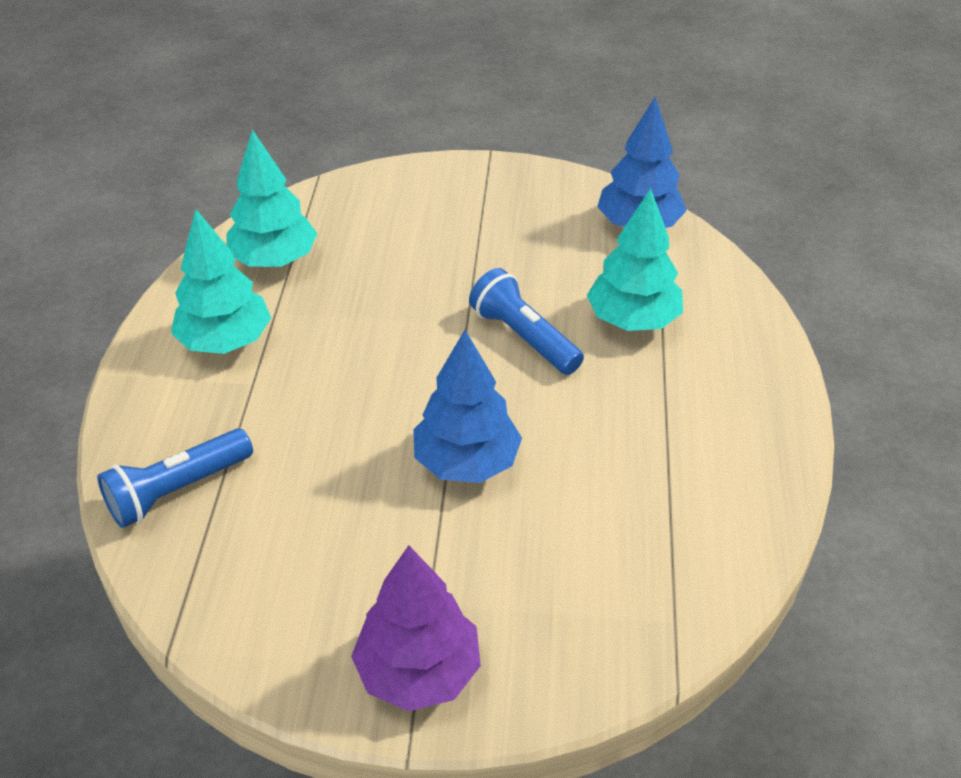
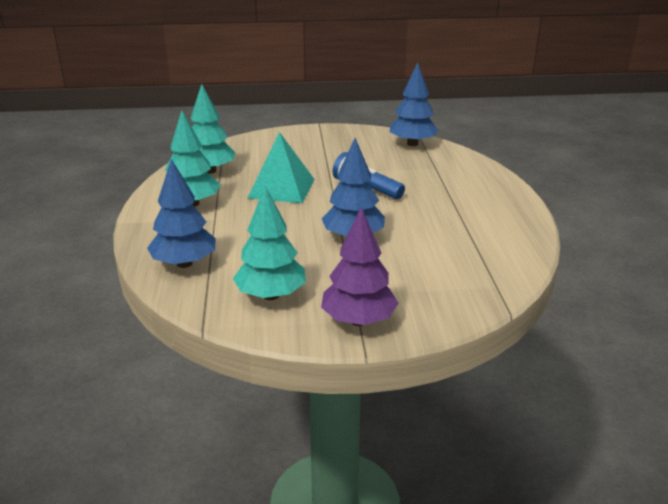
camera: 10 degrees left, 15 degrees down
blue flashlight [97,428,253,528] -> blue tree [147,159,216,268]
turquoise tree [587,188,683,331] -> turquoise tree moved to [233,186,306,300]
none -> turquoise pyramid [248,132,315,203]

